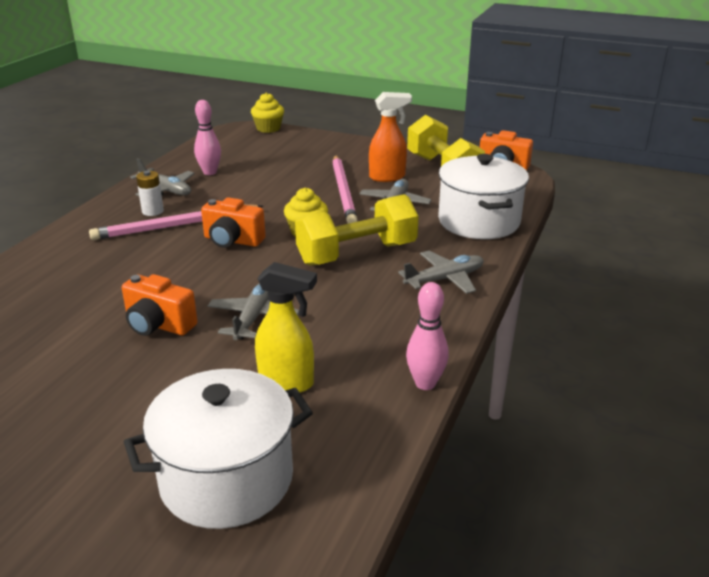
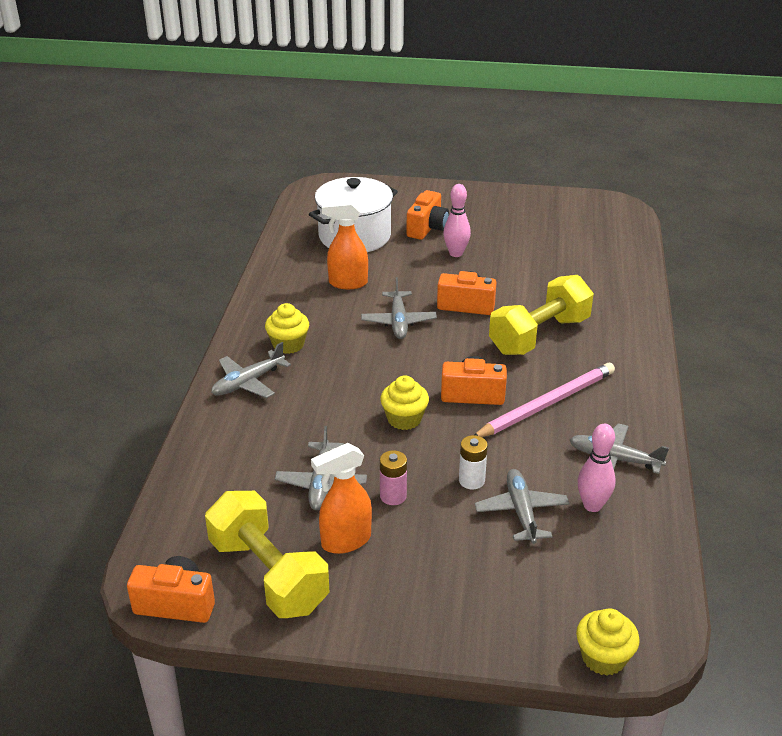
camera: 165 degrees right, 5 degrees up
white battery [136,171,164,216] -> white battery moved to [459,435,488,489]
yellow spray bottle [255,262,317,393] -> orange spray bottle [322,200,368,289]
yellow dumbbell [295,194,419,266] -> yellow dumbbell moved to [489,275,594,355]
pink pencil [332,155,358,224] -> pink battery [380,450,407,505]
pink bowling pin [406,282,449,390] -> pink bowling pin moved to [443,184,471,257]
white pot [438,154,529,239] -> none
none -> yellow cupcake [265,303,309,354]
none -> orange camera [406,190,449,240]
none -> grey plane [475,469,569,544]

